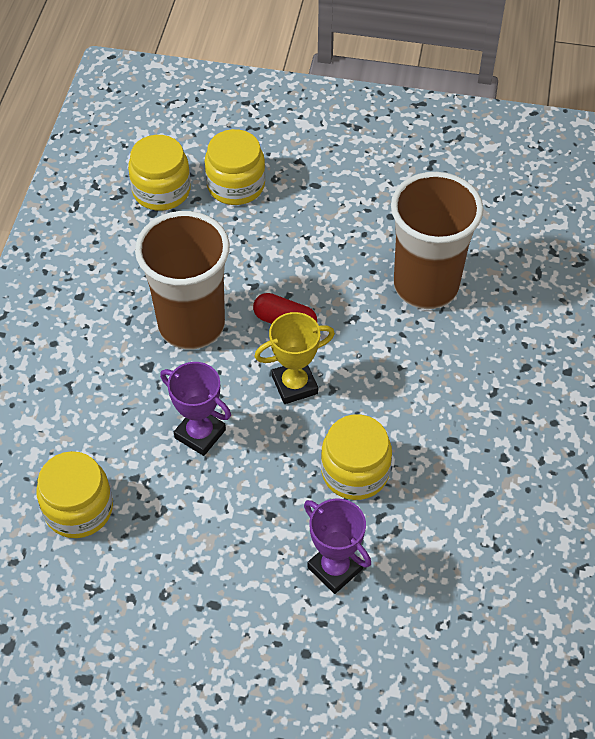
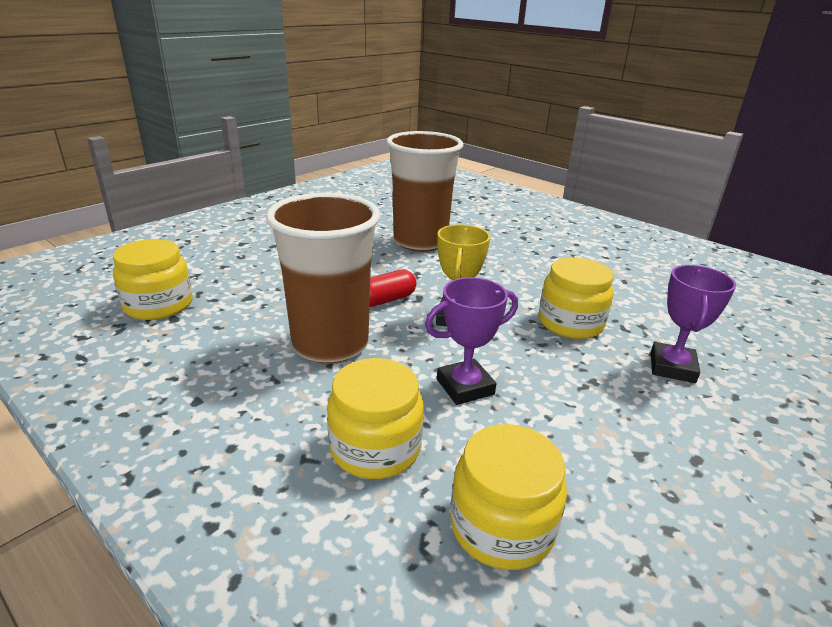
camera: 60 degrees left, 25 degrees down
yellow jar [205,129,265,205] -> yellow jar moved to [327,358,424,479]
purple trophy [304,499,371,594] -> purple trophy turned 60 degrees counterclockwise [651,265,736,383]

